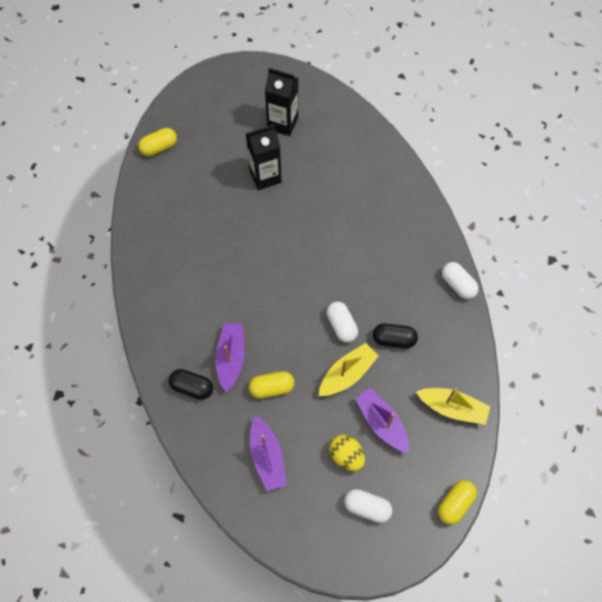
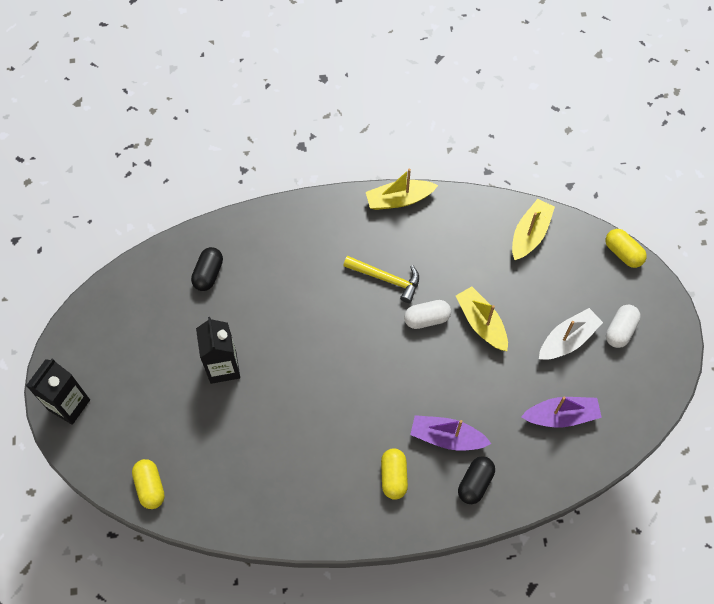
camera: 80 degrees left, 0 degrees up
yellow capsule [249,371,295,399] -> yellow capsule moved to [381,448,408,500]
black carton [265,68,298,136] -> black carton moved to [26,359,90,425]
yellow egg [330,435,365,471] -> white boat [539,308,603,360]
purple boat [355,388,409,453] -> none
black capsule [373,324,418,348] -> black capsule moved to [191,247,223,291]
white capsule [442,262,479,299] -> yellow boat [366,169,438,210]
none -> yellow hammer [343,256,419,303]

